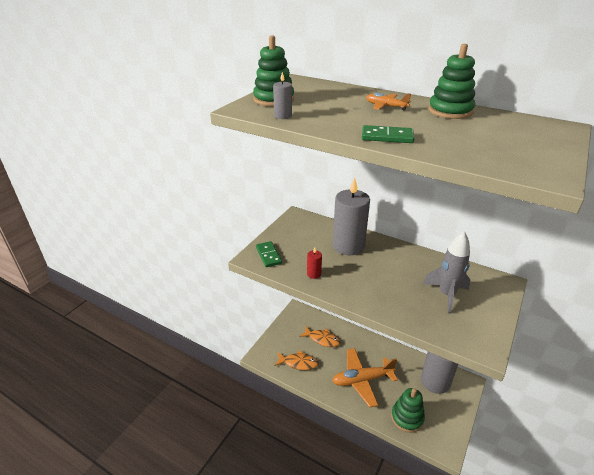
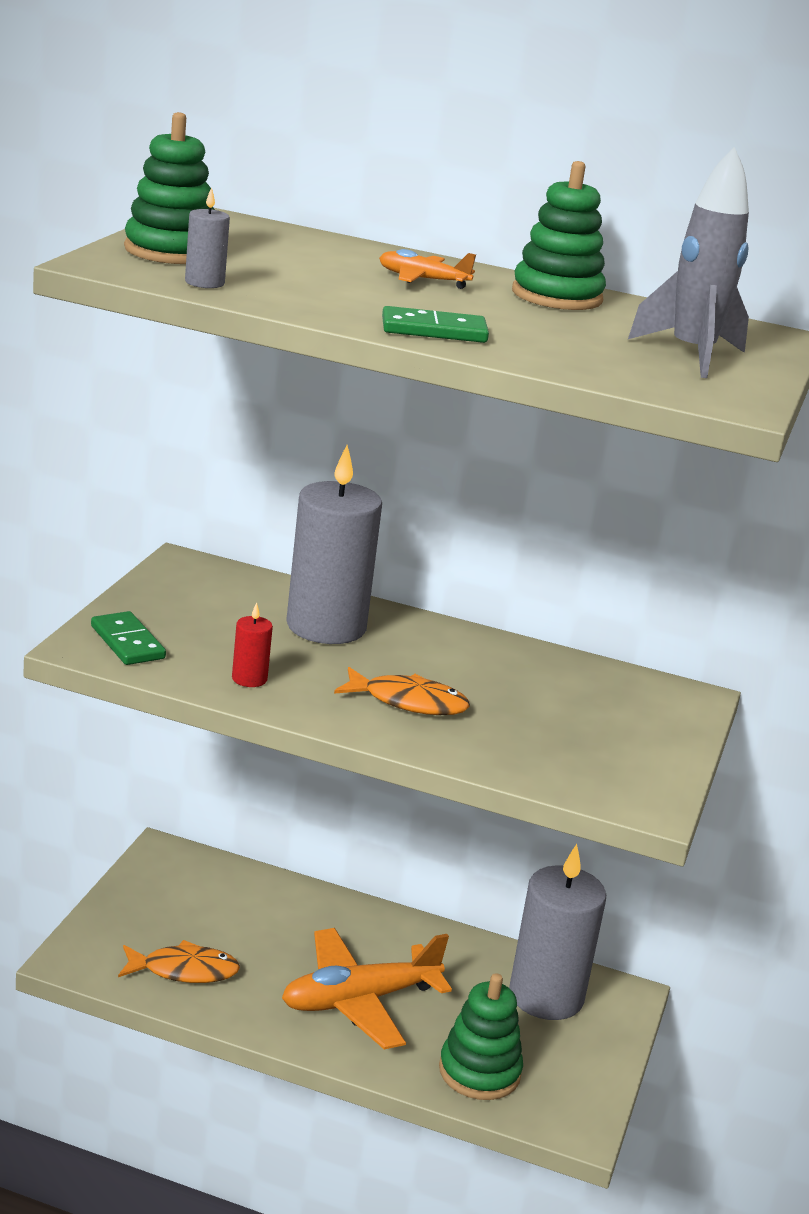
camera: 15 degrees left, 10 degrees down
orange fish [299,326,340,347] -> orange fish moved to [334,667,470,715]
grey rocket [423,231,470,314] -> grey rocket moved to [628,147,749,378]

